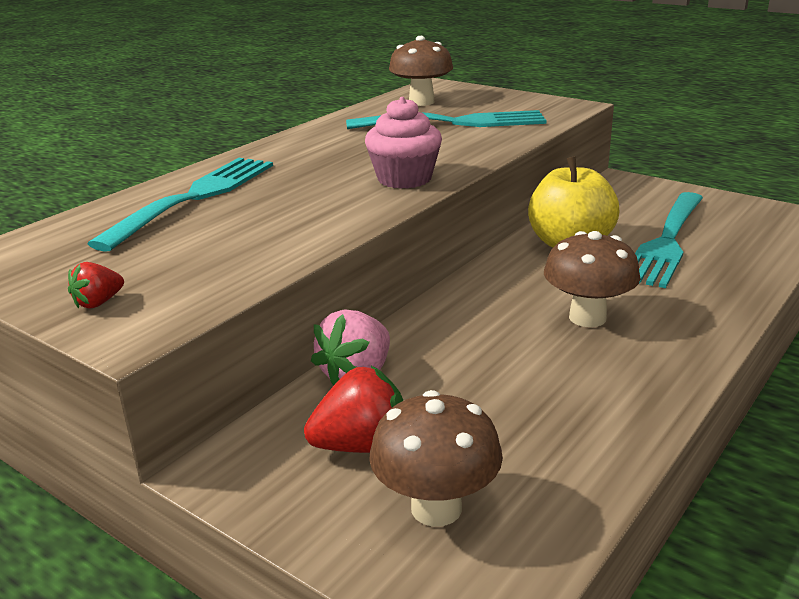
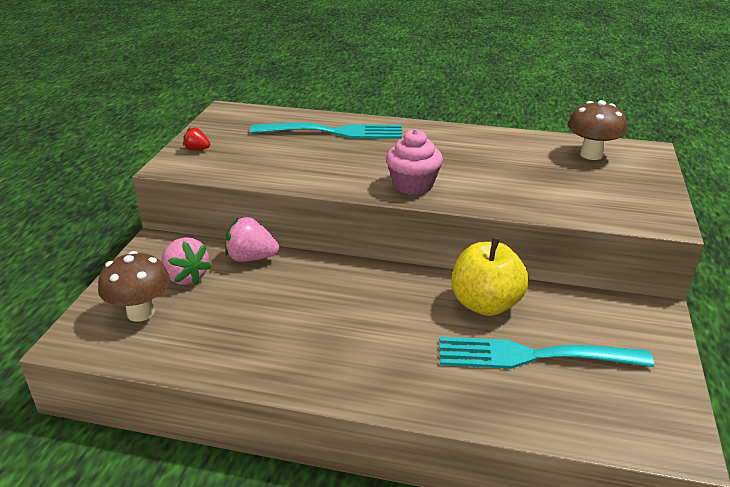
camera: 65 degrees right, 5 degrees up
red strawberry [304,366,403,453] -> pink strawberry [161,237,211,285]
turquoise fork [346,110,546,129] -> none
brown mushroom [544,231,640,327] -> none

